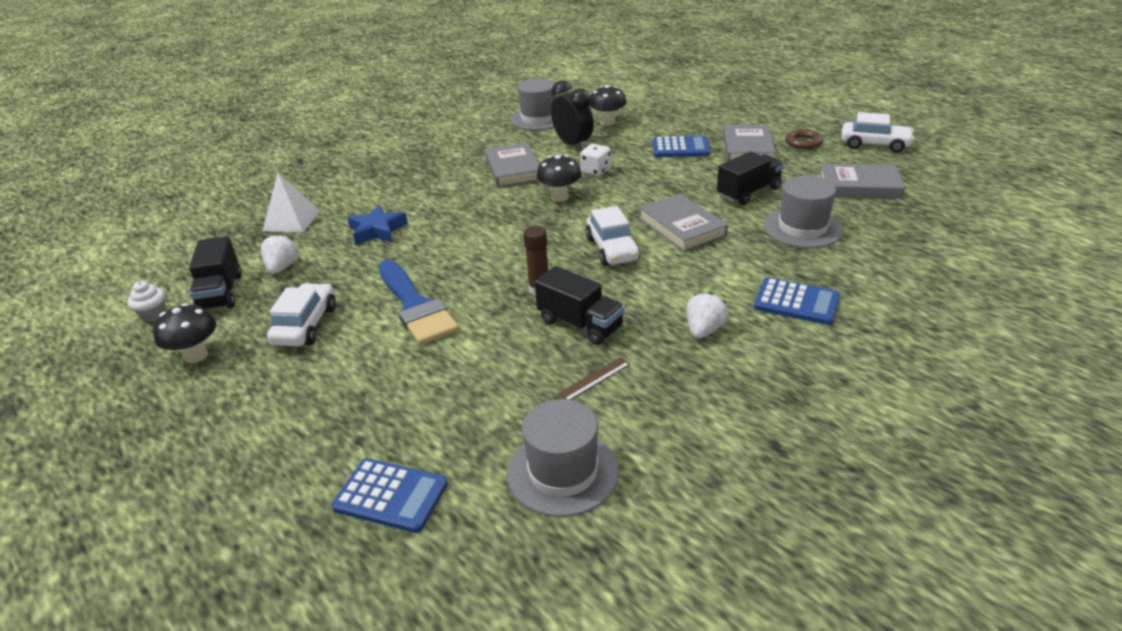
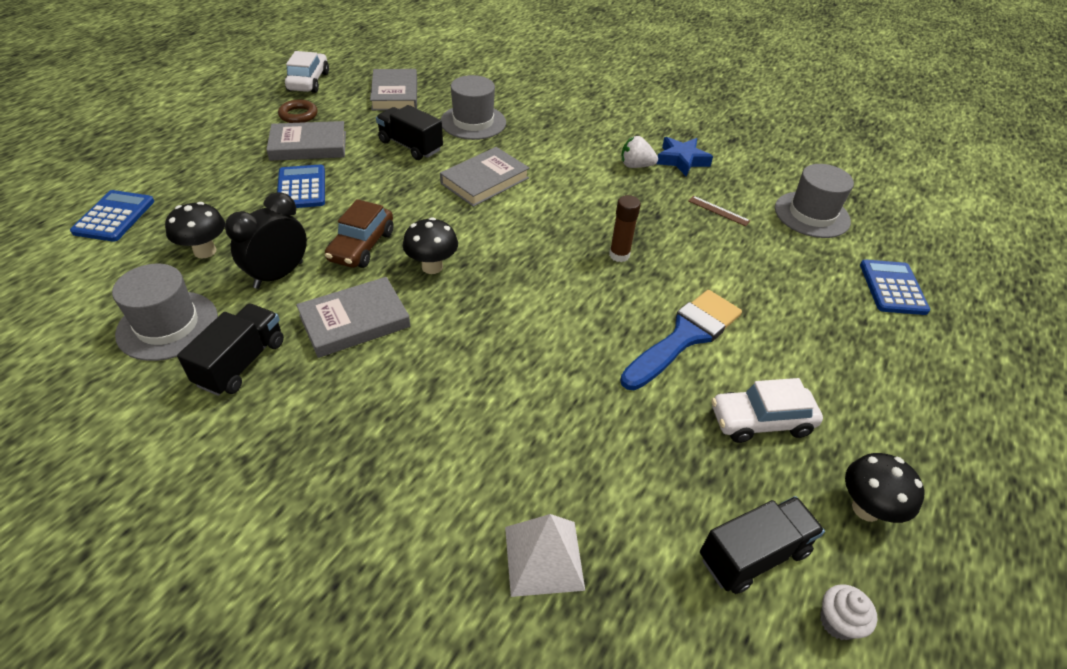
camera: 110 degrees left, 10 degrees up
white strawberry [261,234,298,274] -> none
blue star [347,205,408,245] -> blue star moved to [656,137,713,176]
black truck [535,266,625,345] -> black truck moved to [177,304,284,396]
white dice [580,144,611,176] -> brown car [325,199,393,268]
white car [585,206,640,266] -> none
blue calculator [754,277,840,325] -> blue calculator moved to [70,190,154,242]

